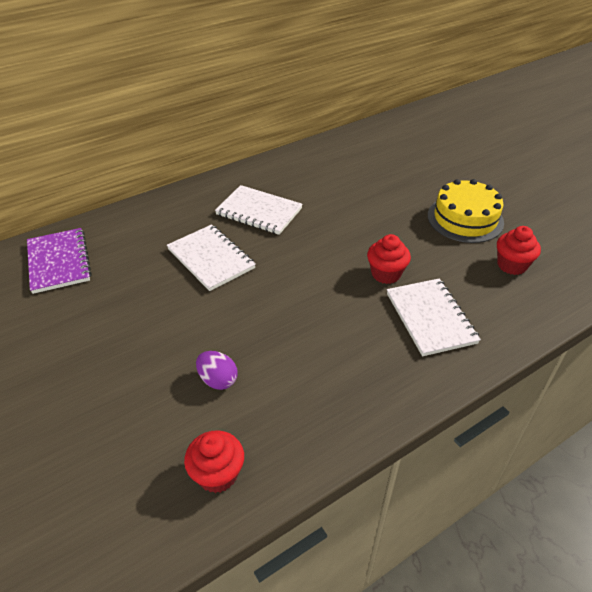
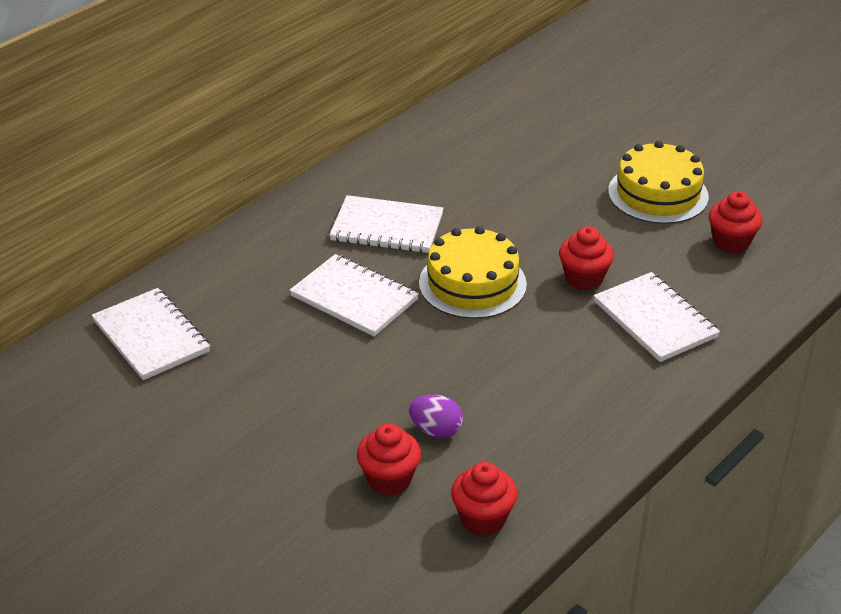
camera: 15 degrees left, 5 degrees down
purple notebook [27,228,92,294] -> white notebook [92,288,210,380]
none -> red cupcake [357,424,421,496]
none -> yellow cake [419,226,527,319]

